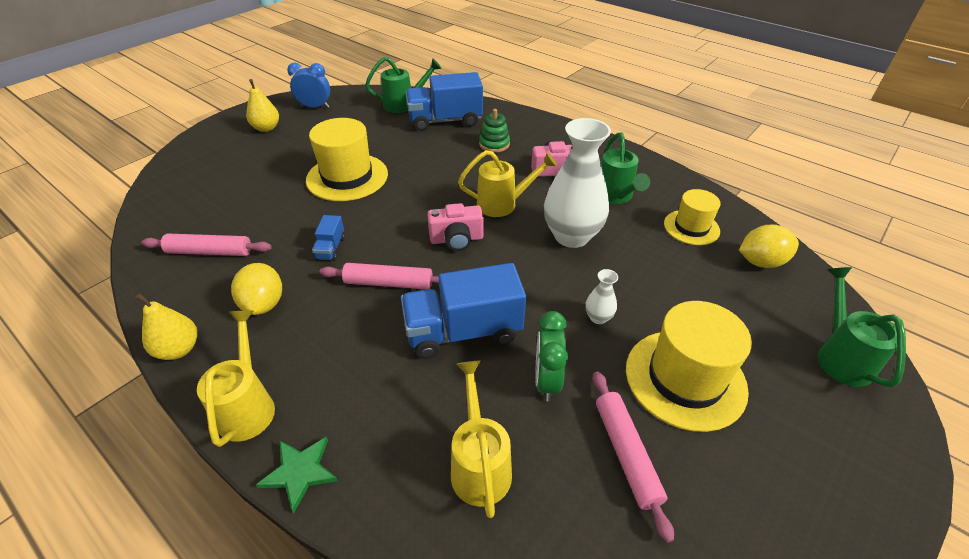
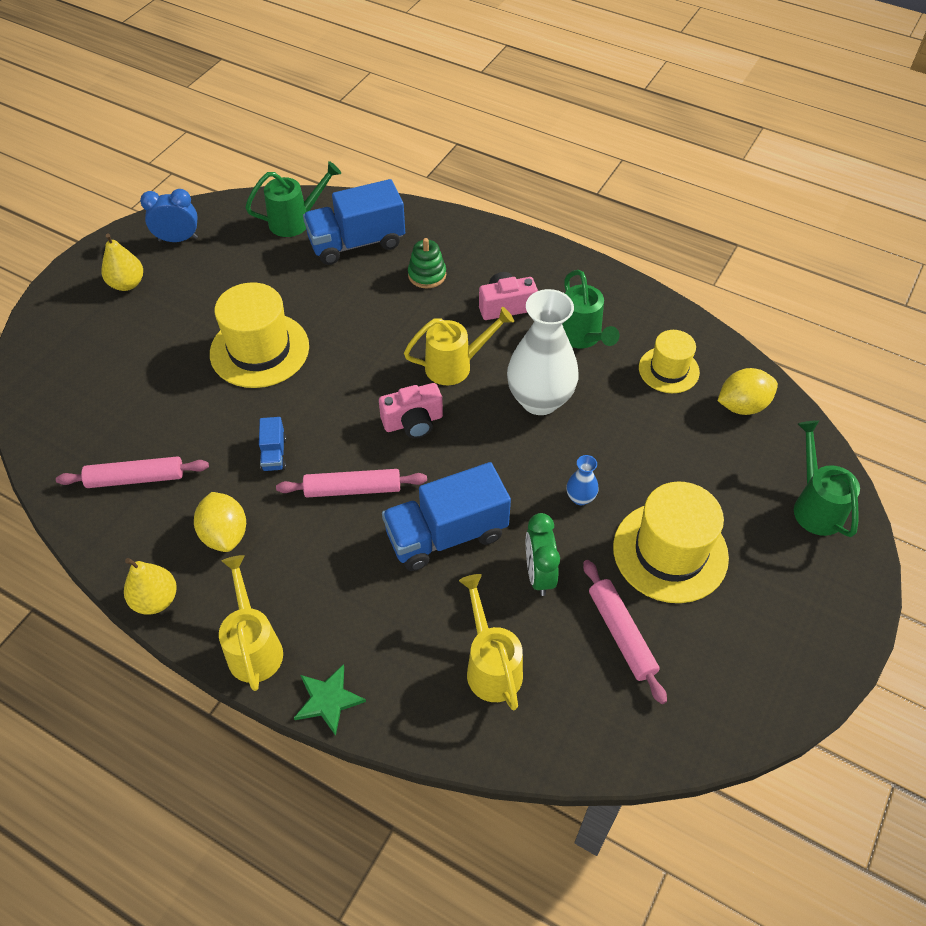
camera: 10 degrees left, 10 degrees up
white vase [585,269,618,324] -> blue vase [566,455,599,505]

